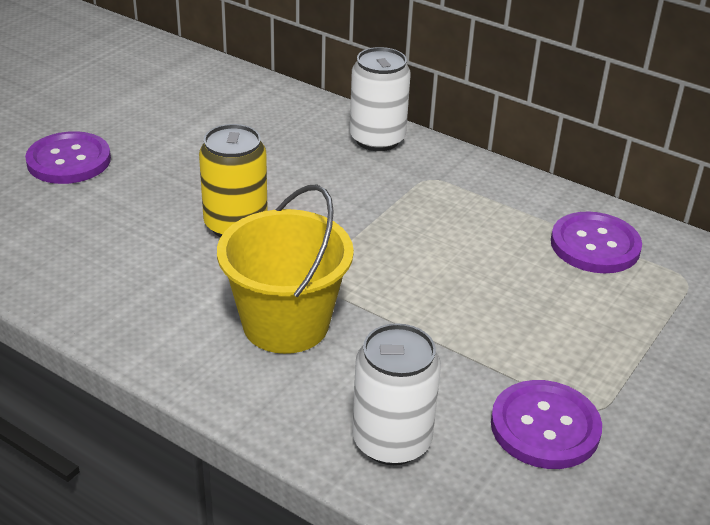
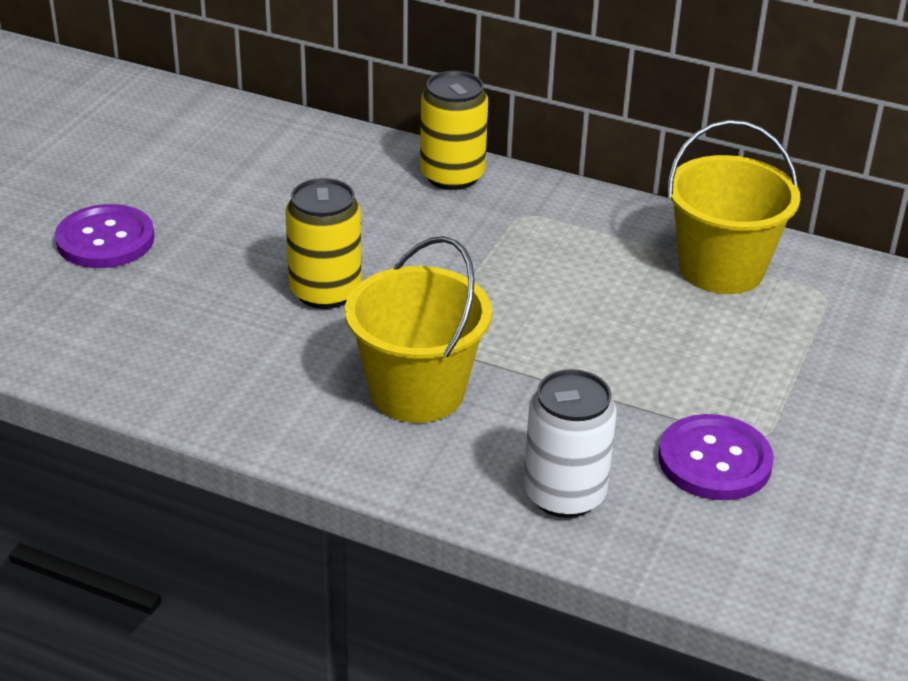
camera: 10 degrees left, 0 degrees up
white can [350,47,411,151] -> yellow can [420,71,488,190]
purple button [551,211,642,273] -> yellow bucket [667,120,801,294]

